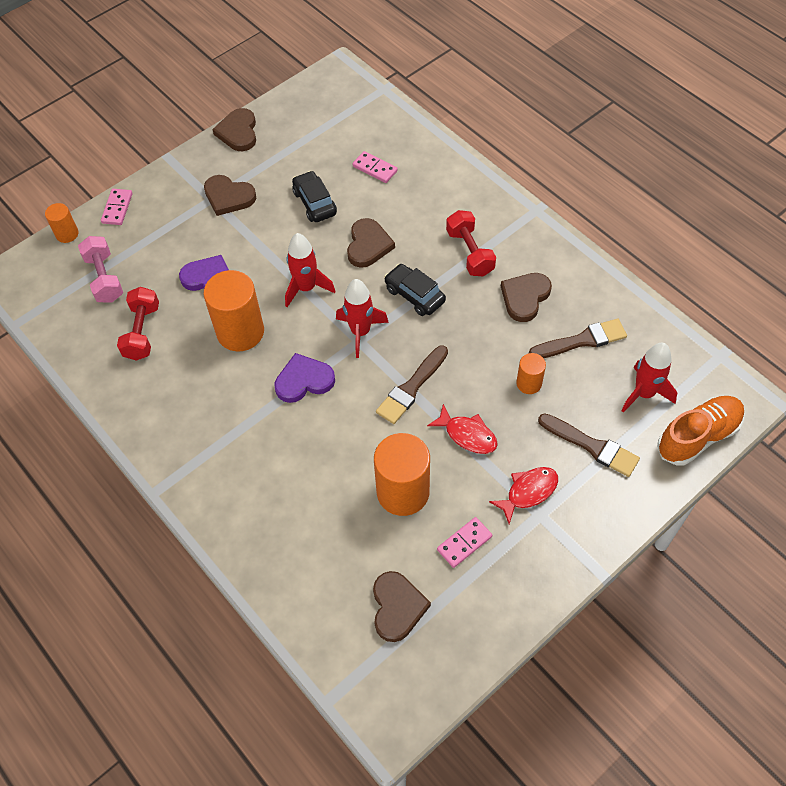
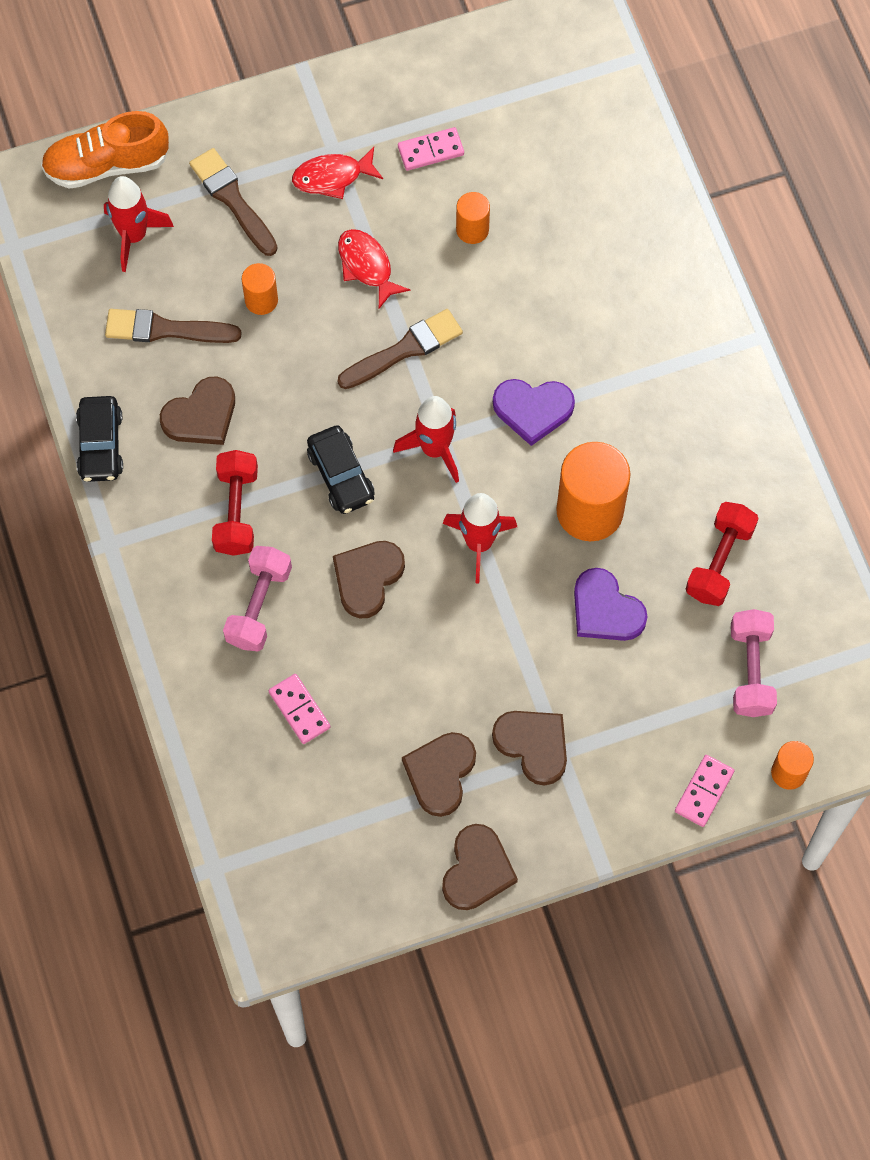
camera: 160 degrees left, 10 degrees up
black car [292,171,337,222] -> black car moved to [76,396,123,482]
brown heart [373,571,431,642] -> brown heart moved to [402,732,476,817]
orange cylinder [374,433,430,516] -> orange cylinder [456,192,490,244], size x0.51
none -> pink dumbbell [223,546,292,652]

